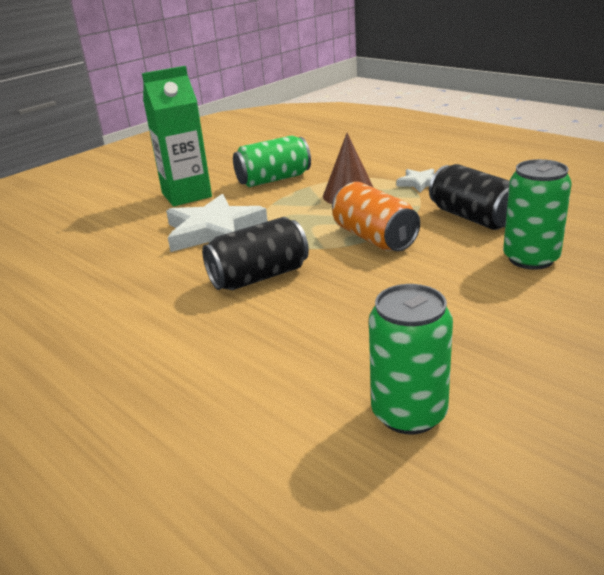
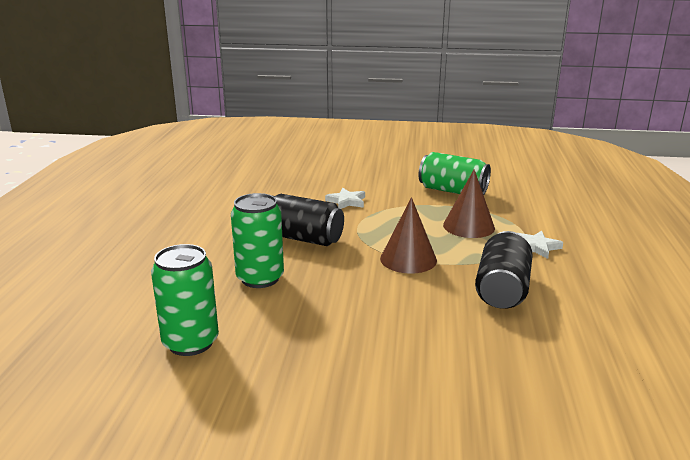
camera: 50 degrees right, 5 degrees down
green carton [142,66,212,206] -> none
white star [166,194,268,252] -> white star [325,188,365,209], size x0.49
orange can [332,182,420,251] -> brown cone [380,197,437,274]
green can [503,159,572,270] -> green can moved to [231,193,284,288]

